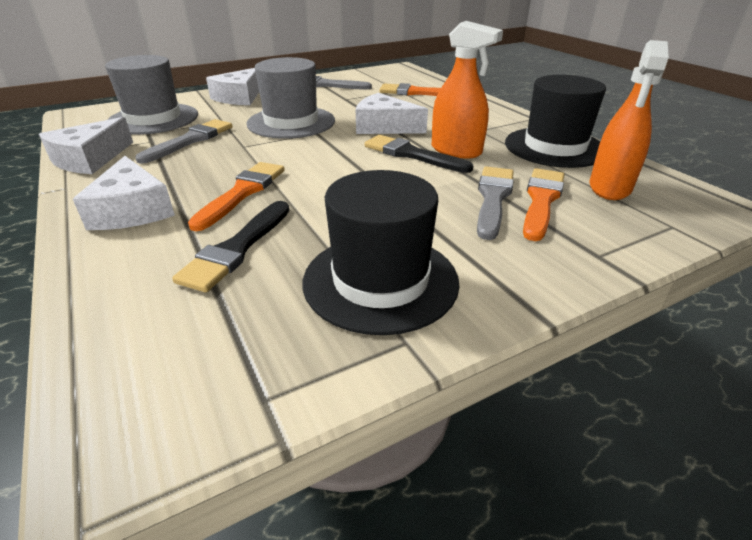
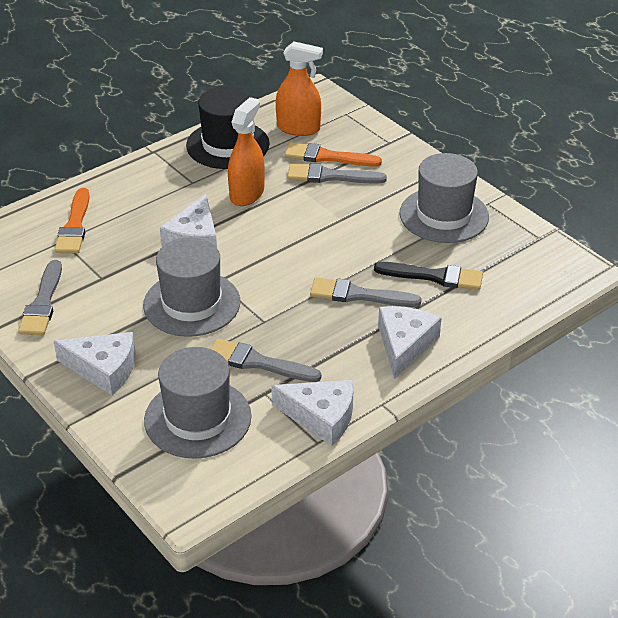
camera: 100 degrees left, 5 degrees up
white cheese [73,156,175,230] -> white cheese turned 45 degrees counterclockwise [378,306,441,379]
orange brush [188,162,285,231] -> grey brush [310,277,422,307]
black hat [303,170,459,335] -> grey hat [400,153,489,243]
black brush [365,135,473,173] -> none

